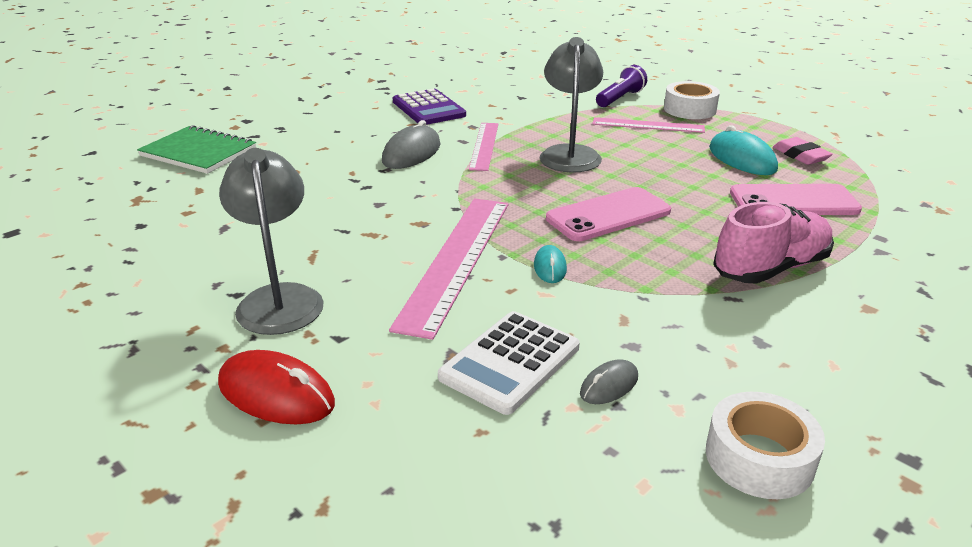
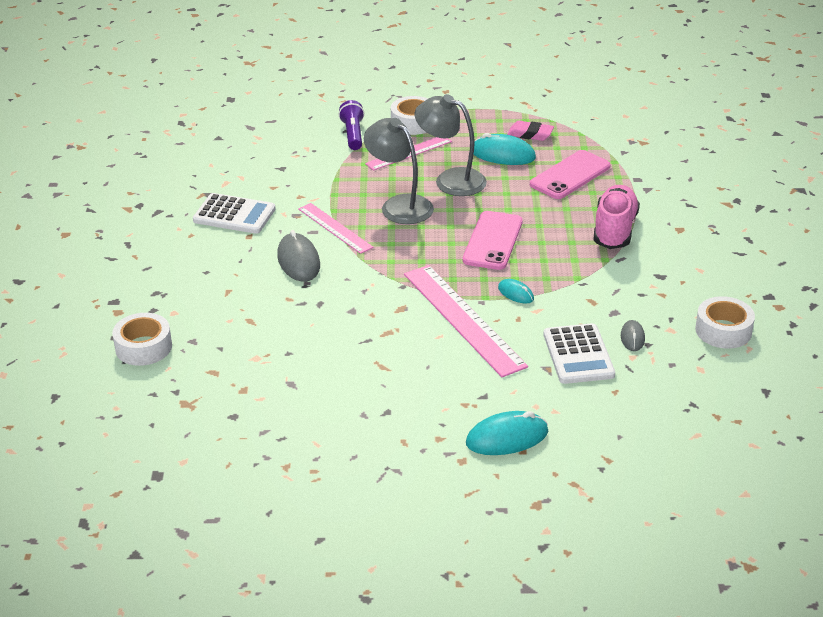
camera: 45 degrees left, 5 degrees up
green notebook [137,125,256,174] -> white tape [112,313,172,366]
red mouse [218,350,335,424] -> turquoise mouse [466,411,548,455]
grey lamp [219,148,324,335] -> grey lamp moved to [415,94,487,196]
purple calculator [393,89,466,125] -> white calculator [193,193,276,234]

